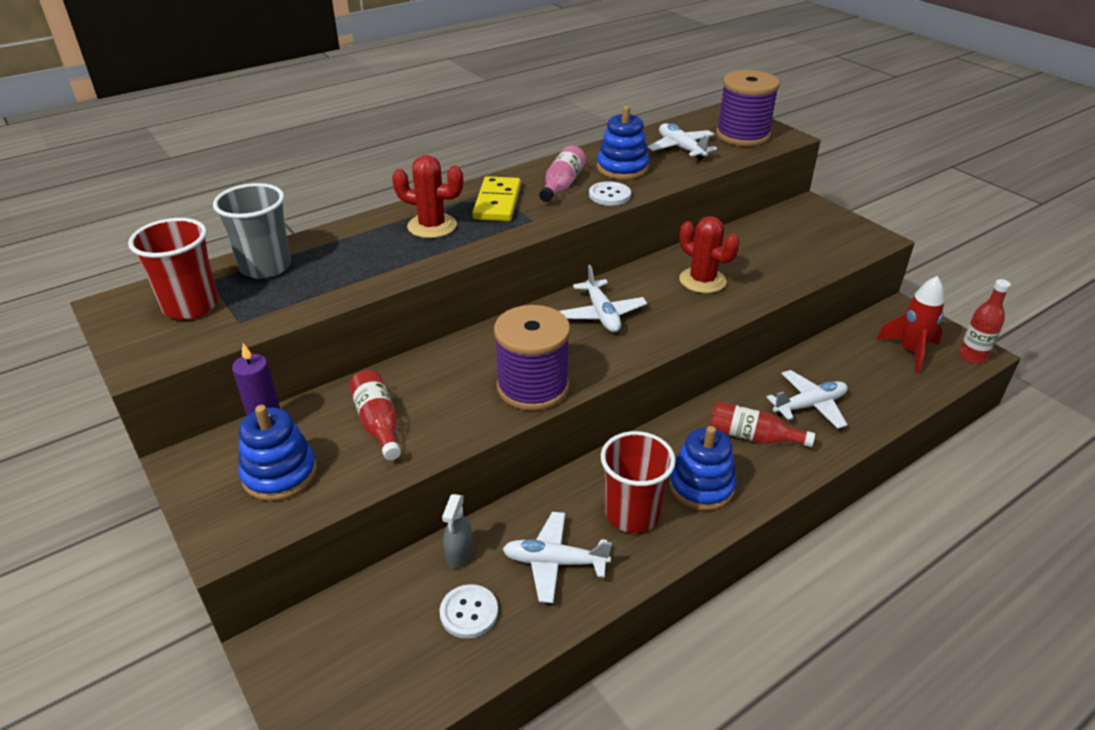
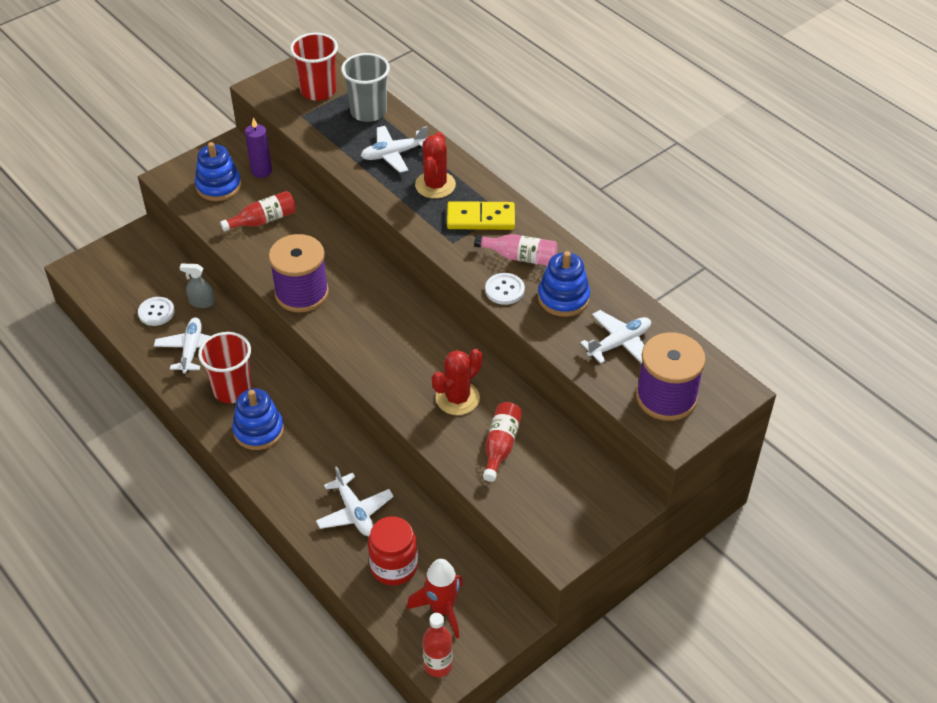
camera: 85 degrees right, 10 degrees up
white plane [559,265,647,332] -> white plane moved to [361,126,428,173]
red bottle [710,401,815,447] -> red bottle moved to [483,402,522,482]
none -> red jar [368,516,418,586]

